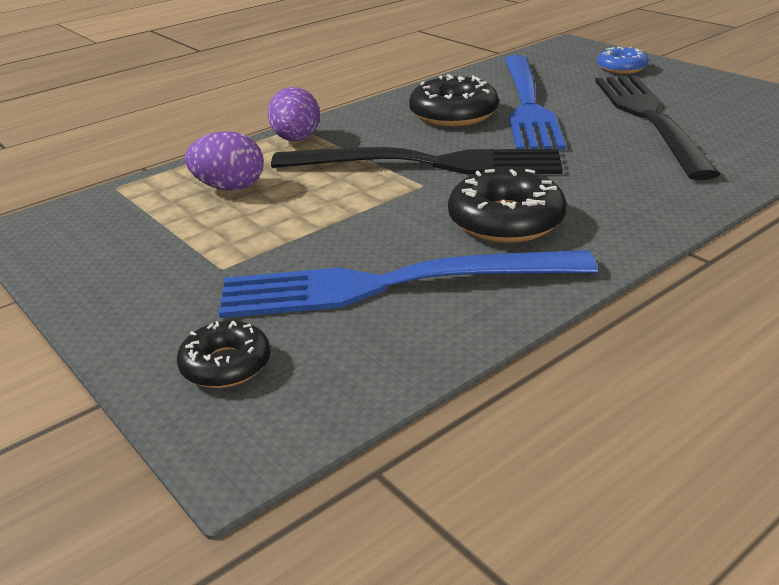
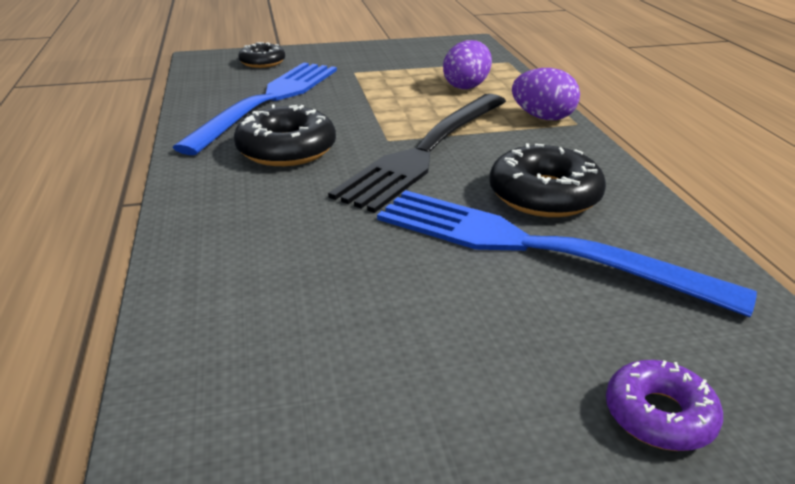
camera: 115 degrees right, 0 degrees up
black fork [595,75,720,180] -> none
blue donut [597,47,648,74] -> purple donut [606,360,723,451]

